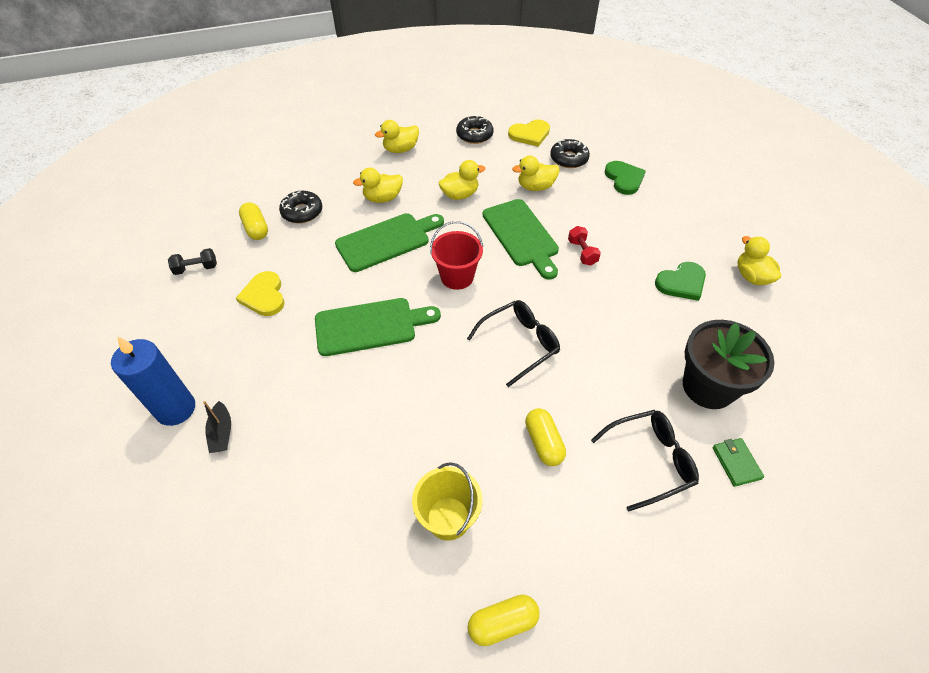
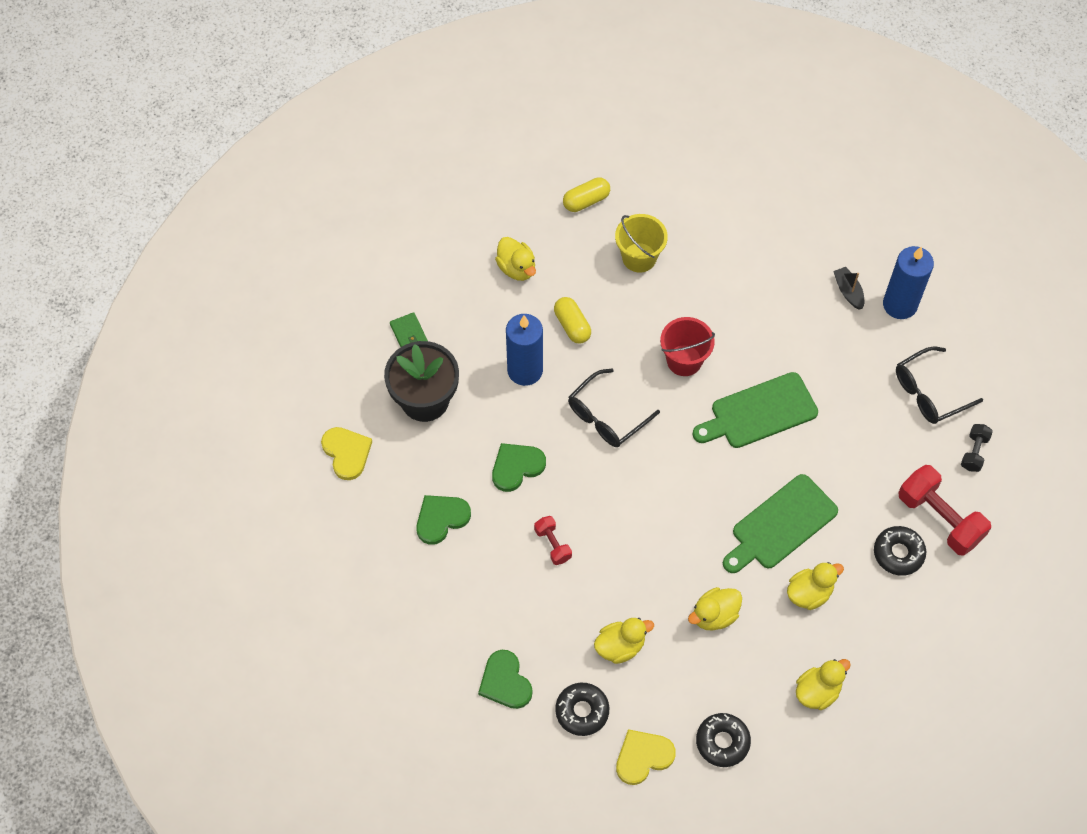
camera: 170 degrees right, 10 degrees up
black dumbbell [168,248,217,275] -> black dumbbell turned 45 degrees counterclockwise [961,424,993,472]
yellow heart [236,271,285,316] -> yellow heart moved to [321,427,372,480]
yellow capsule [239,202,268,240] -> red dumbbell [898,465,991,556]
red bucket [430,221,483,290] -> red bucket moved to [660,317,715,376]
green cutting board [483,199,559,280] -> none
black glasses [591,410,699,512] -> black glasses moved to [896,346,983,424]
yellow duck [738,236,781,285] -> yellow duck moved to [495,237,536,281]
none -> green heart [492,443,546,492]
none -> blue candle [506,314,543,386]

